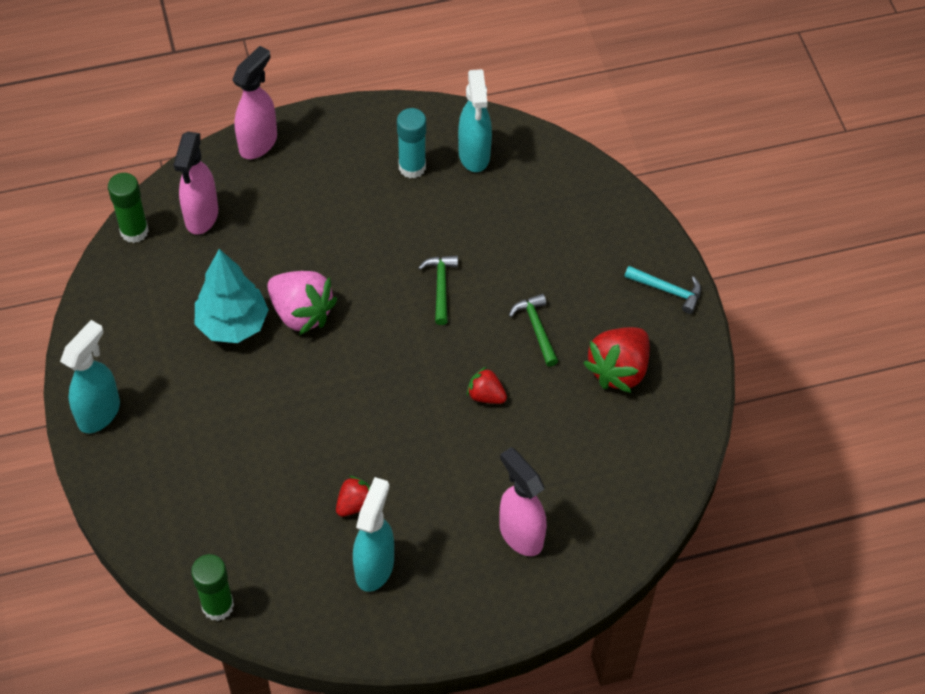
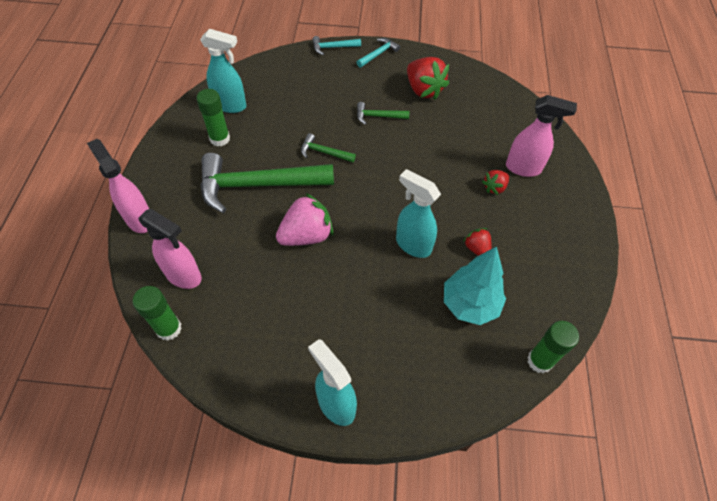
camera: 70 degrees left, 0 degrees up
turquoise tree [195,249,269,343] -> turquoise tree moved to [444,246,506,325]
turquoise spray bottle [353,477,394,592] -> turquoise spray bottle moved to [396,169,441,258]
turquoise glue stick [397,108,426,178] -> green glue stick [196,89,230,147]
red strawberry [467,367,507,404] -> red strawberry moved to [482,170,509,195]
pink spray bottle [499,447,547,556] -> pink spray bottle turned 150 degrees counterclockwise [506,95,577,177]
none -> green hammer [200,153,334,213]
none -> turquoise hammer [312,36,361,55]

